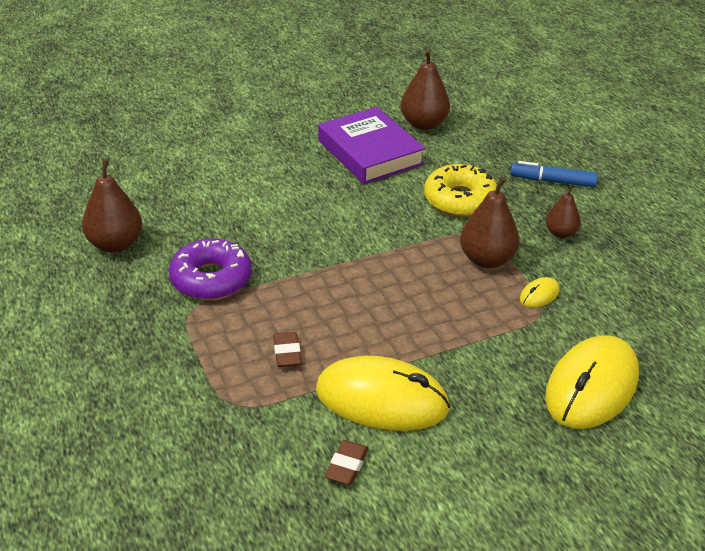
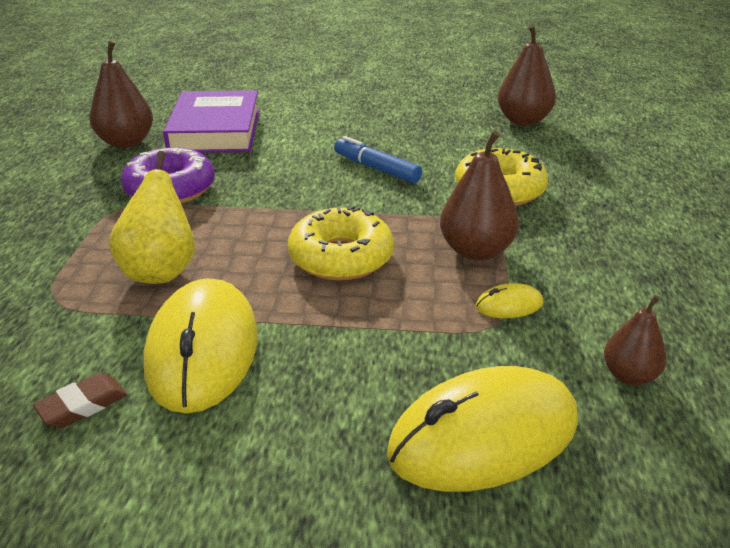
camera: 30 degrees right, 5 degrees down
brown eraser [273,332,302,367] -> yellow pear [109,151,195,284]
yellow mouse [316,356,450,431] -> yellow mouse turned 45 degrees clockwise [143,278,258,414]
purple book [318,107,425,184] -> purple book moved to [163,90,260,153]
blue marker [510,161,598,187] -> blue marker moved to [334,136,422,184]
brown pear [546,184,581,238] -> brown pear moved to [604,295,667,385]
none -> yellow donut [288,206,394,281]

